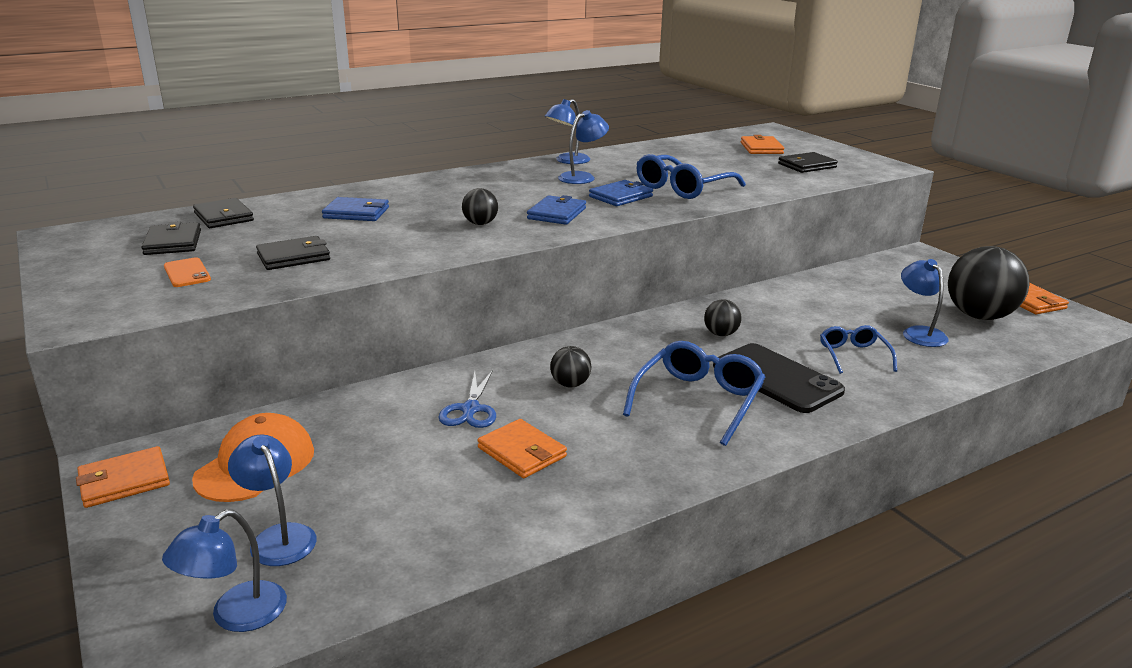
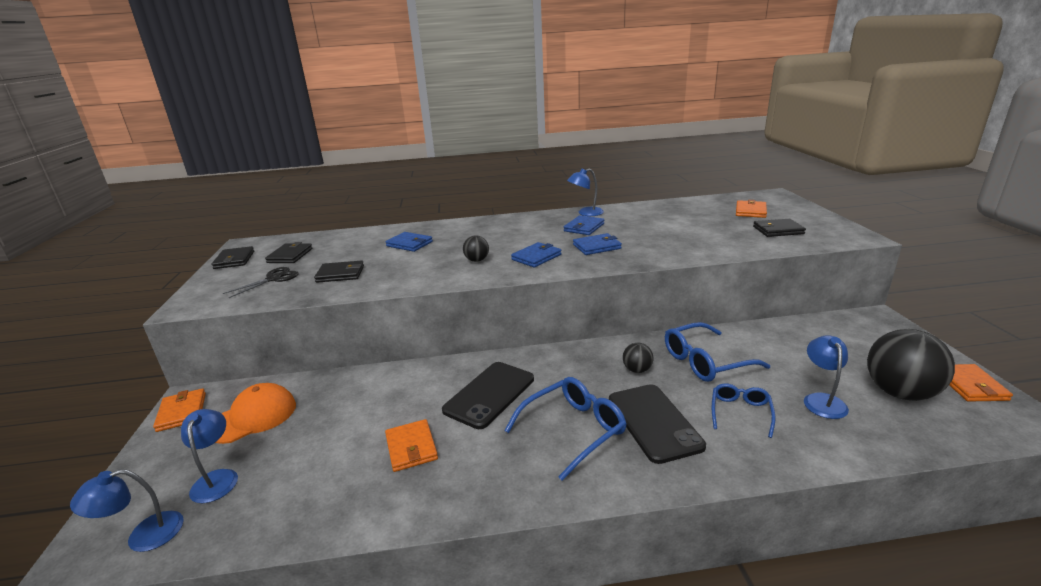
camera: 25 degrees right, 0 degrees up
orange wallet [76,446,170,508] -> orange wallet turned 75 degrees clockwise [153,388,206,432]
orange phone [164,257,211,287] -> black scissors [223,267,299,298]
black wallet [193,198,254,228] -> black wallet moved to [212,246,254,269]
blue scissors [439,370,496,428] -> none
black ball [550,346,591,387] -> black phone [442,362,534,429]
blue lamp [558,110,609,184] -> blue wallet [564,215,604,235]
blue glasses [637,154,746,199] -> blue glasses moved to [665,322,770,382]

